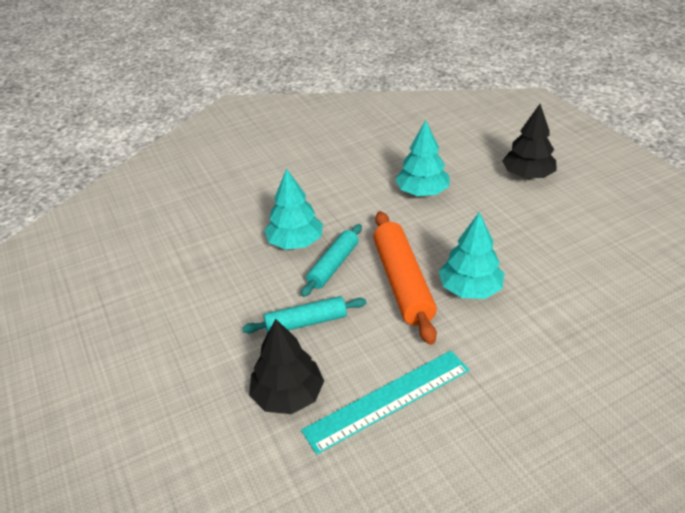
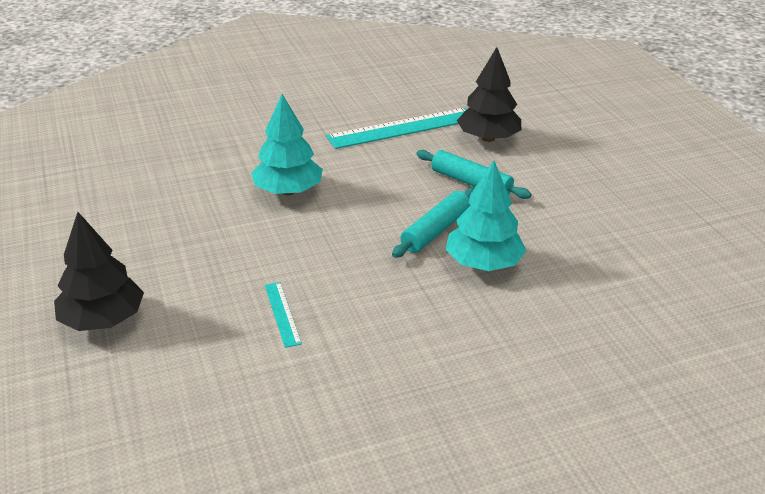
camera: 175 degrees left, 5 degrees down
turquoise rolling pin [242,296,367,334] -> turquoise rolling pin turned 45 degrees clockwise [416,150,531,199]
orange rolling pin [373,211,437,345] -> none
turquoise tree [395,120,449,196] -> turquoise ruler [265,282,302,348]

